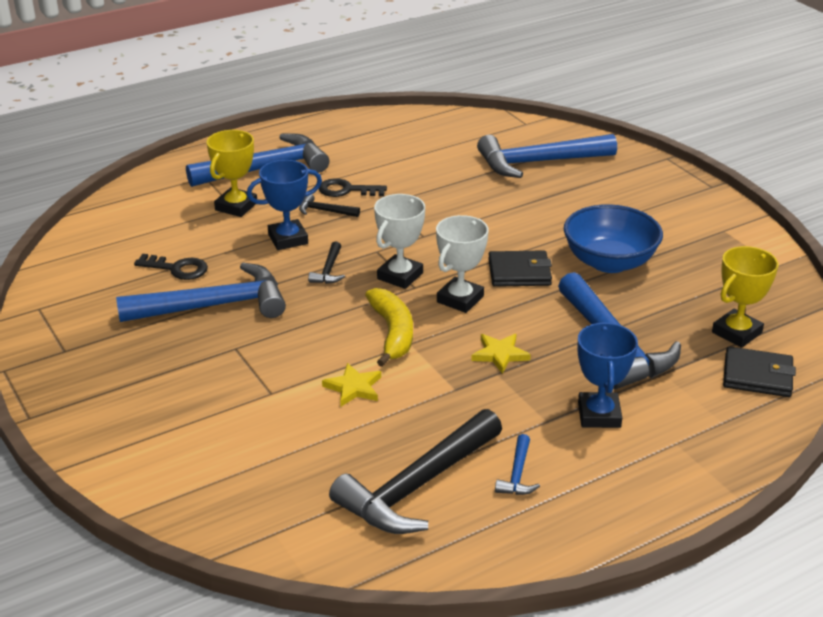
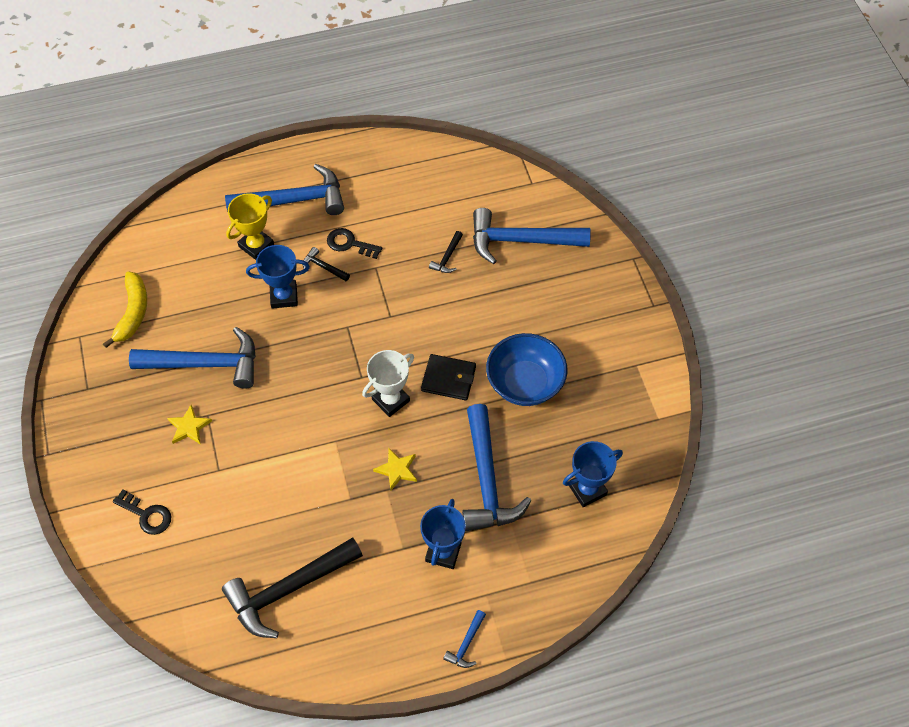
camera: 15 degrees right, 25 degrees up
black key [134,254,208,280] -> black key moved to [113,489,171,535]
black hammer [308,241,345,284] -> black hammer moved to [429,231,463,273]
yellow star [322,363,381,406] -> yellow star moved to [167,405,212,445]
yellow banana [365,288,413,367] -> yellow banana moved to [103,271,147,348]
white trophy [374,194,425,289] -> none
blue hammer [495,434,540,495] -> blue hammer moved to [443,610,486,668]
yellow trophy [712,246,778,348] -> blue trophy [563,441,623,507]
black wallet [723,346,796,397] -> none

